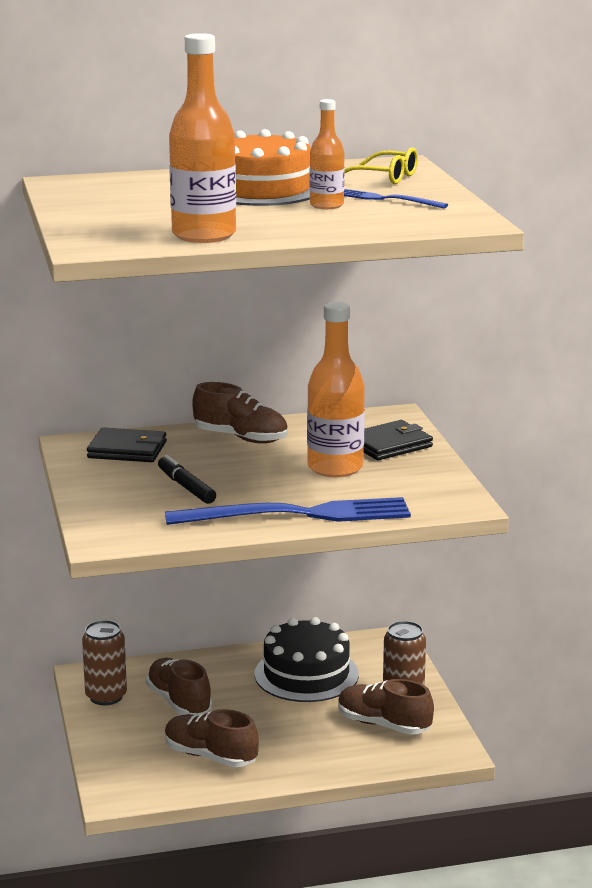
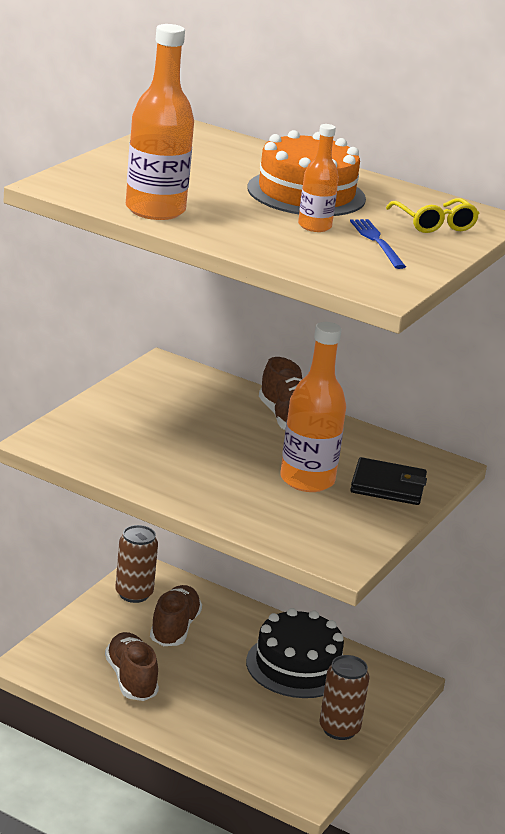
camera: 40 degrees right, 5 degrees up
black wallet [87,427,167,462] -> none
black marker [158,455,216,504] -> none
blue fork [165,497,411,525] -> none
brown shoe [338,679,434,735] -> none

